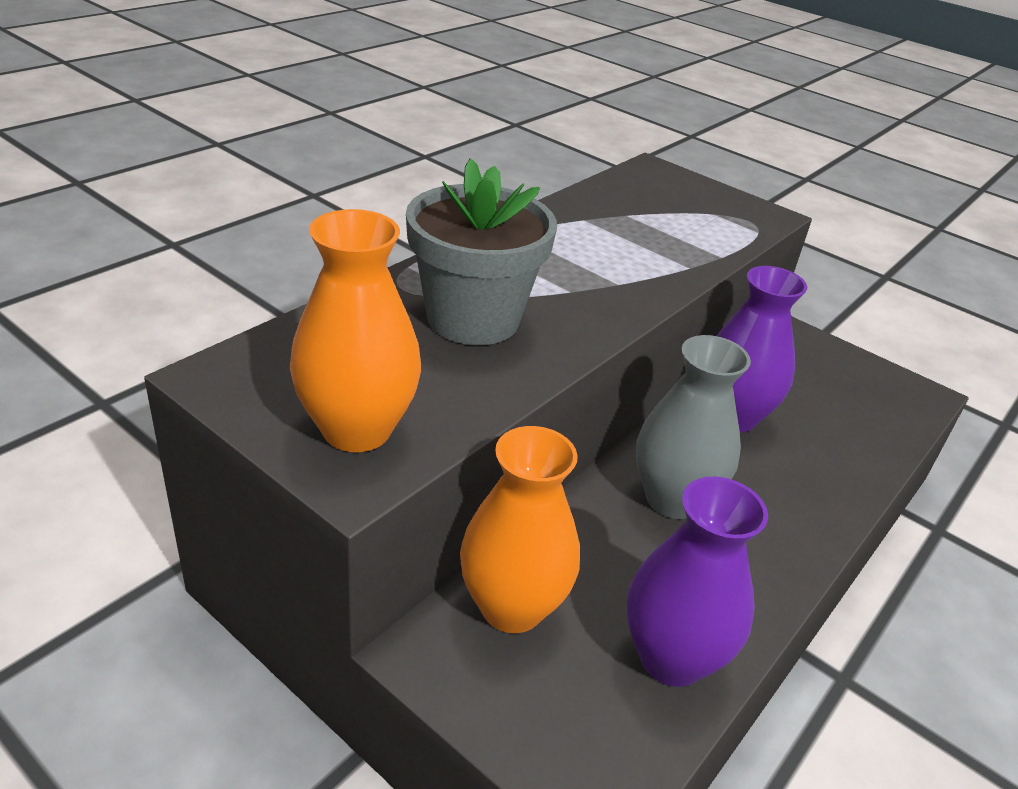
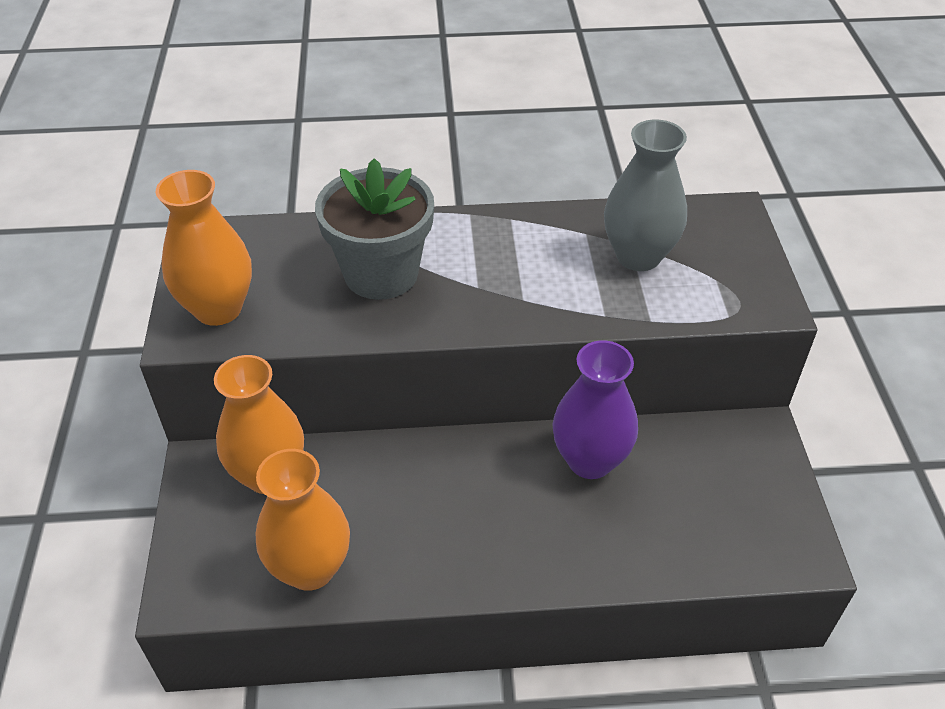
camera: 50 degrees right, 10 degrees up
purple vase [627,477,768,687] -> orange vase [256,449,350,591]
grey vase [636,335,751,519] -> grey vase moved to [604,120,687,271]

